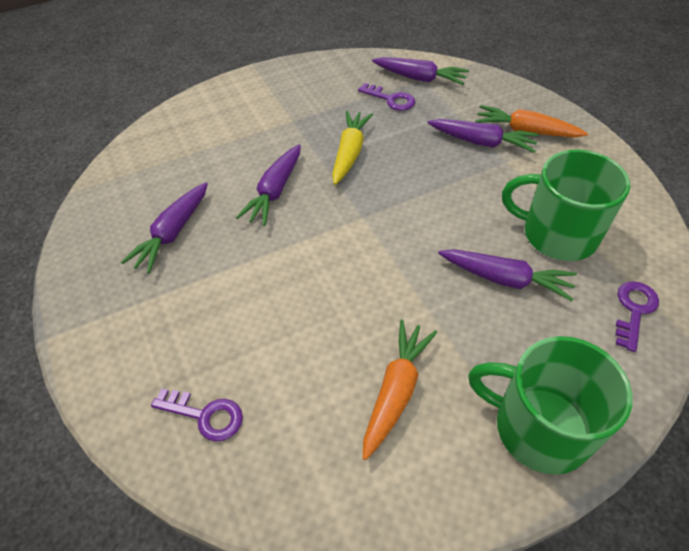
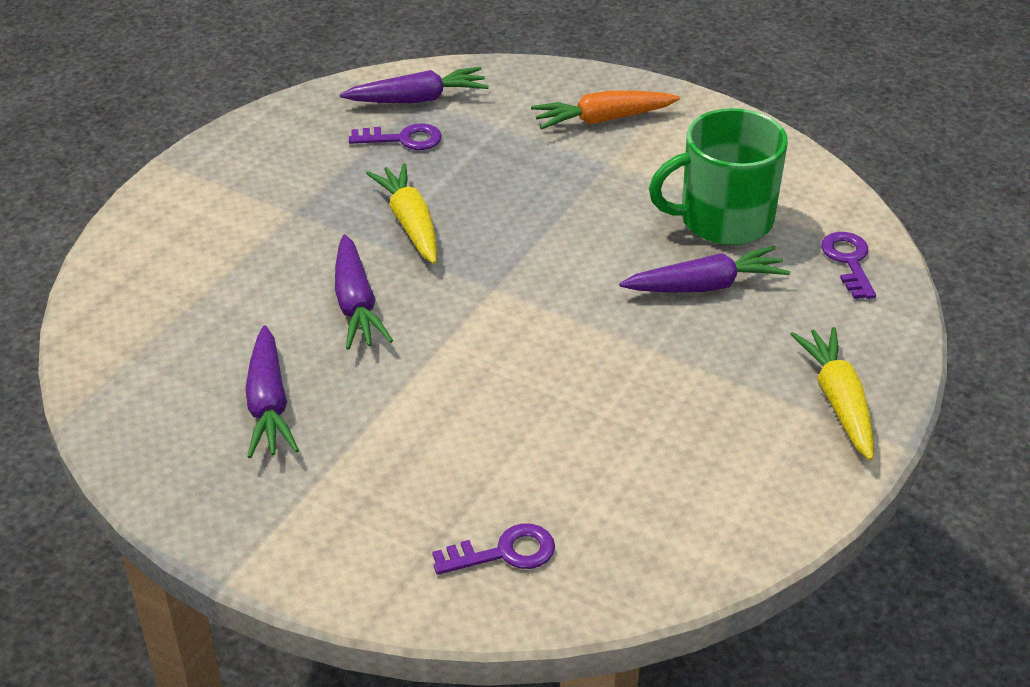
camera: 35 degrees left, 10 degrees down
orange carrot [363,320,437,460] -> none
purple carrot [427,119,539,153] -> none
green mug [468,336,633,475] -> yellow carrot [791,327,874,461]

